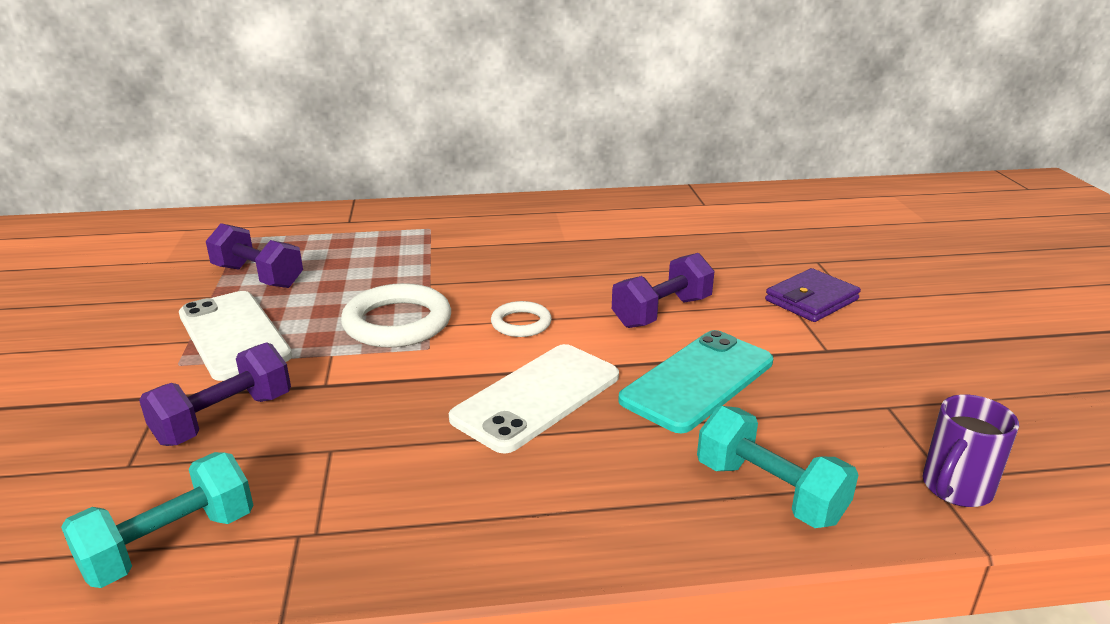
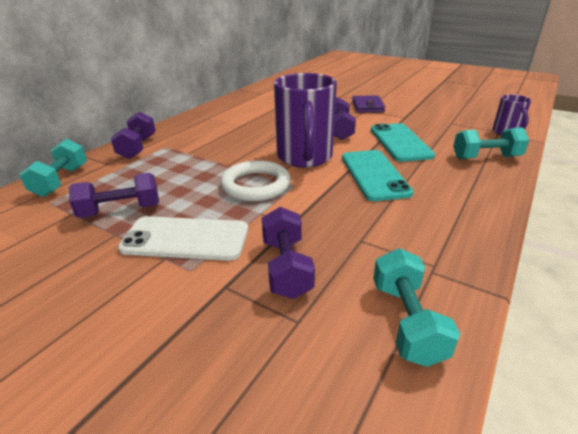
camera: 50 degrees left, 5 degrees up
white phone [449,344,619,453] -> turquoise phone [342,150,414,201]
white ring [491,301,552,337] -> purple mug [274,73,337,168]
none -> turquoise dumbbell [19,139,87,197]
none -> purple dumbbell [111,112,156,159]

